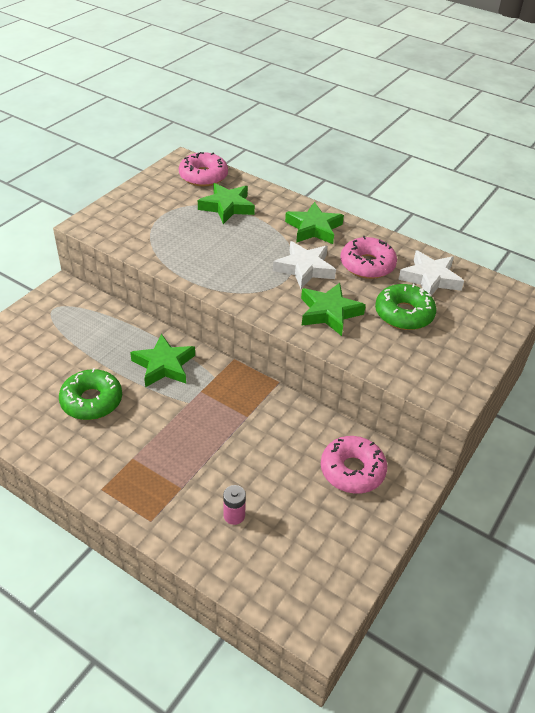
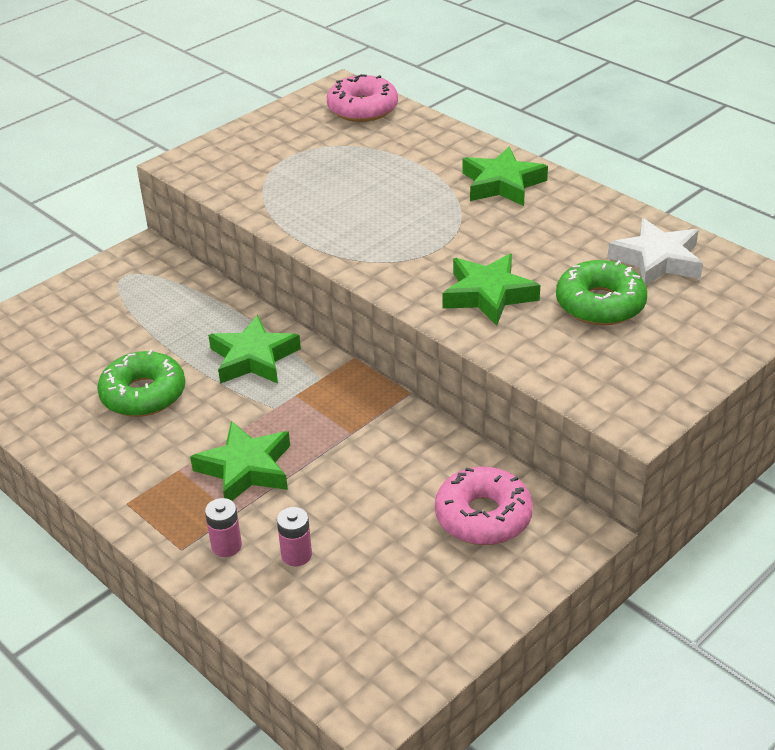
camera: 15 degrees right, 5 degrees down
green star [198,183,255,224] -> green star moved to [190,421,290,501]
white star [273,241,336,289] -> none
pink donut [340,236,397,279] -> none
none -> pink battery [205,498,242,557]

